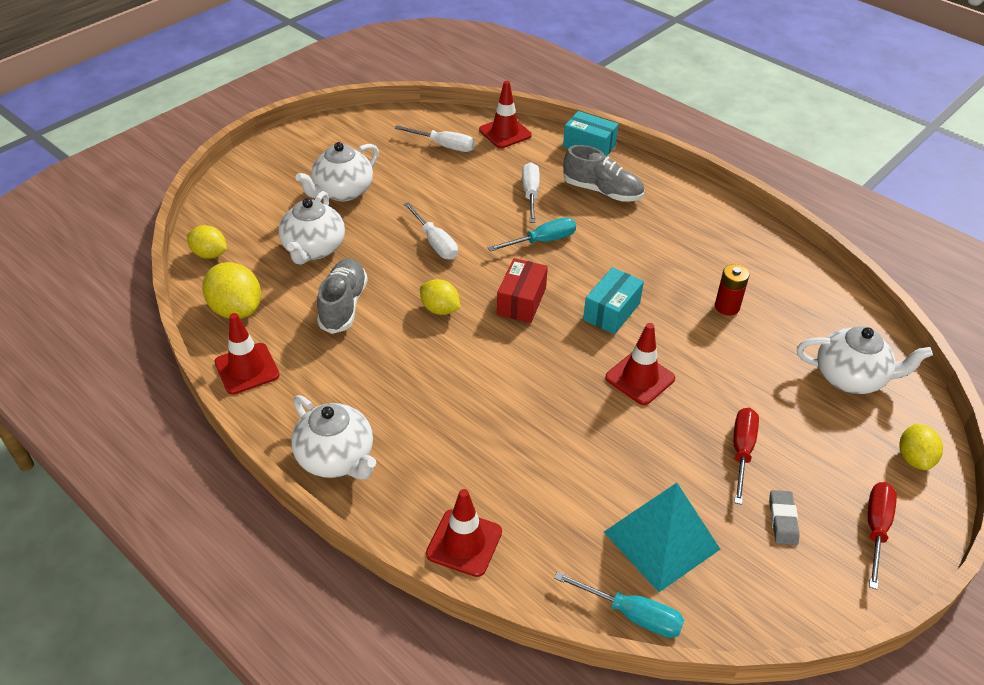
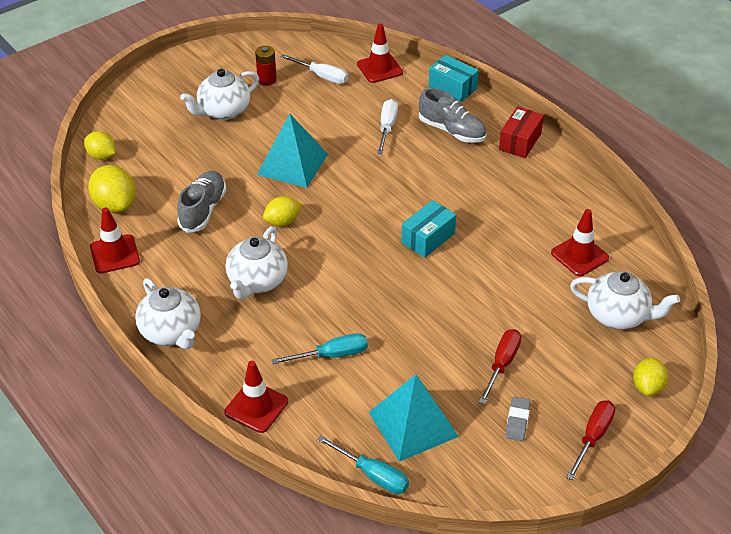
camera: 10 degrees right, 0 degrees up
white teapot [279,191,345,265] -> white teapot moved to [226,227,288,299]
white screwdriver [404,202,458,260] -> turquoise pyramid [257,113,328,188]
yellow lemon [420,279,460,315] -> yellow lemon turned 75 degrees counterclockwise [263,196,302,226]
turquoise screwdriver [488,218,576,252] -> turquoise screwdriver moved to [272,333,368,364]
red box [497,258,548,323] -> red box moved to [499,107,544,158]
red traffic cone [605,323,675,405] -> red traffic cone moved to [551,209,609,277]
red battery [715,264,749,316] -> red battery moved to [255,46,277,86]

